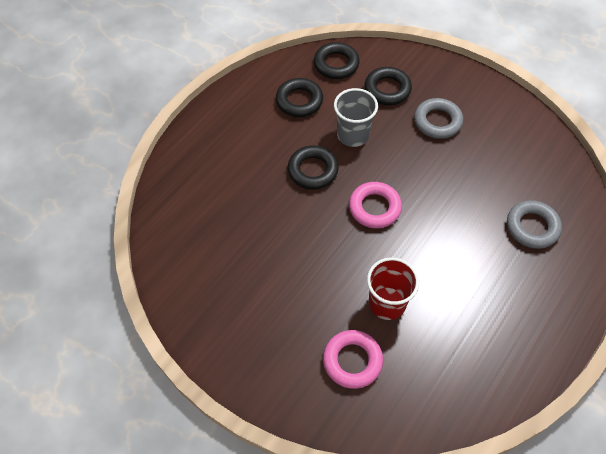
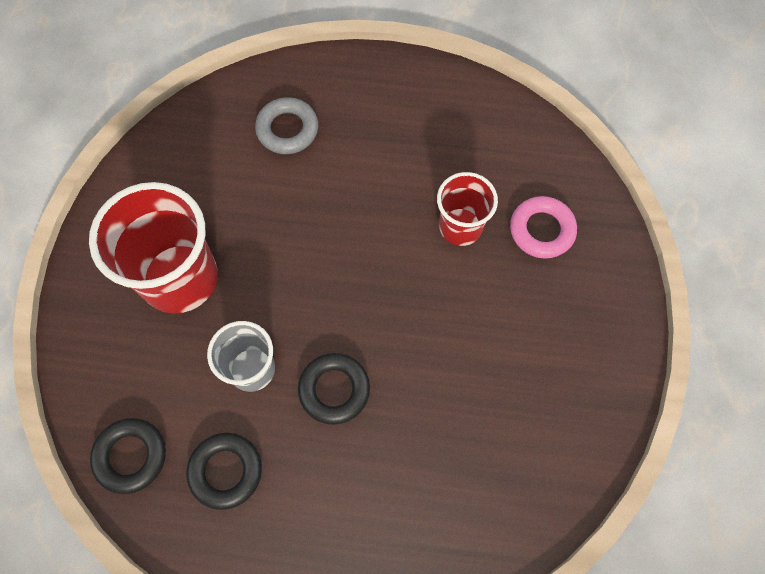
camera: 120 degrees left, 10 degrees up
pink ring [349,182,402,228] -> none
black ring [365,67,412,105] -> none
grey ring [414,98,463,139] -> red cup [89,182,218,314]

